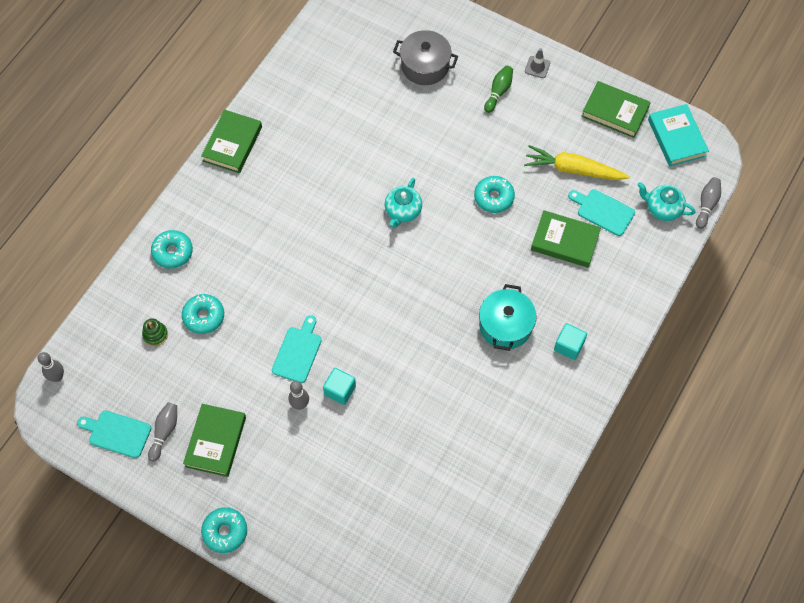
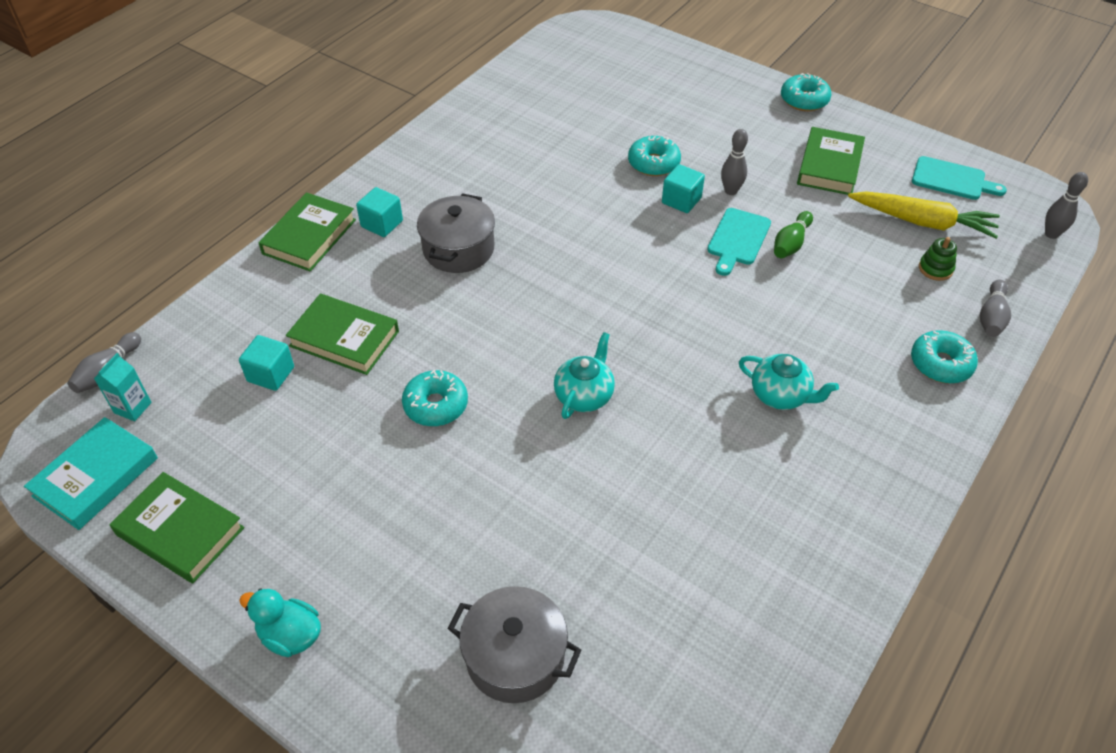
camera: 175 degrees left, 15 degrees down
grey bowling pin [148,402,177,462] -> grey bowling pin moved to [980,279,1011,337]
turquoise donut [182,294,224,334] -> turquoise donut moved to [628,136,681,176]
green book [201,110,262,173] -> green book moved to [259,193,356,272]
turquoise pot [479,284,537,351] -> grey pot [417,193,495,273]
green bowling pin [484,66,513,113] -> green bowling pin moved to [774,211,813,258]
yellow carrot [524,145,630,180] -> yellow carrot moved to [848,191,1000,239]
grey traffic cone [525,48,550,78] -> turquoise duck [239,588,321,657]
turquoise cutting board [568,189,635,236] -> turquoise cube [239,335,294,391]
turquoise teapot [637,182,695,221] -> turquoise teapot moved to [739,354,839,410]
turquoise book [648,104,709,167] -> turquoise book turned 45 degrees clockwise [24,417,158,530]
none -> turquoise carton [94,353,152,421]

